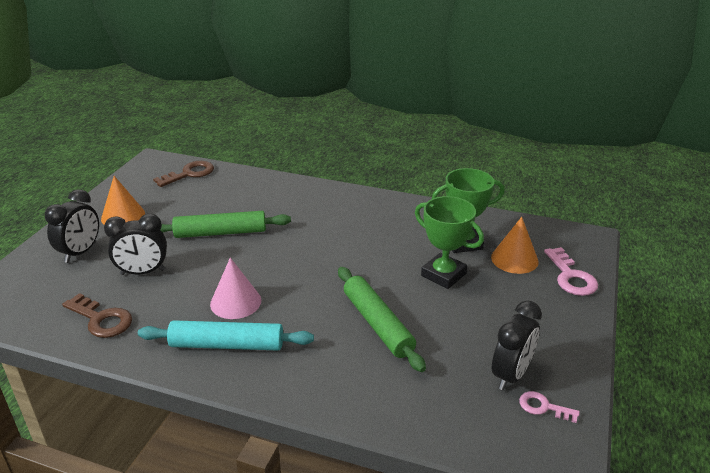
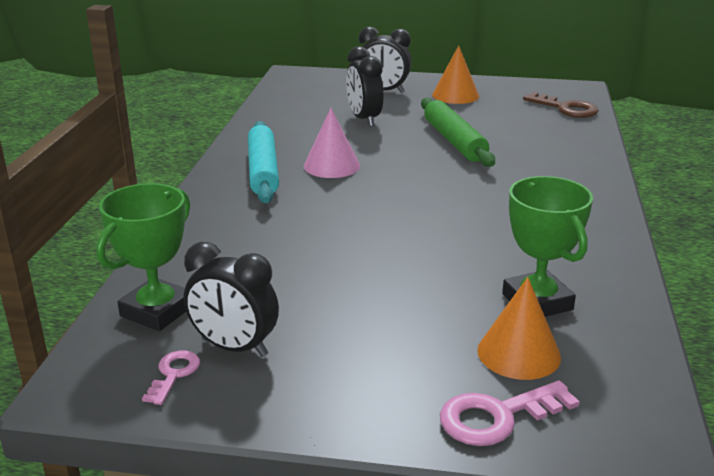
camera: 80 degrees right, 5 degrees down
brown key [62,293,132,338] -> none
green rolling pin [338,267,426,372] -> none
green trophy [415,196,484,289] -> green trophy moved to [96,183,190,331]

